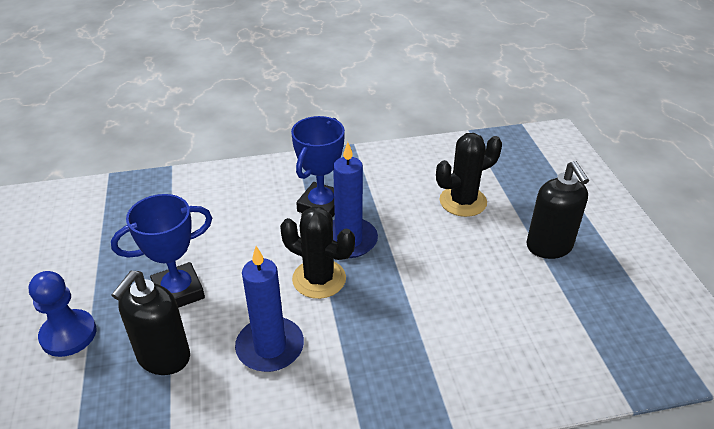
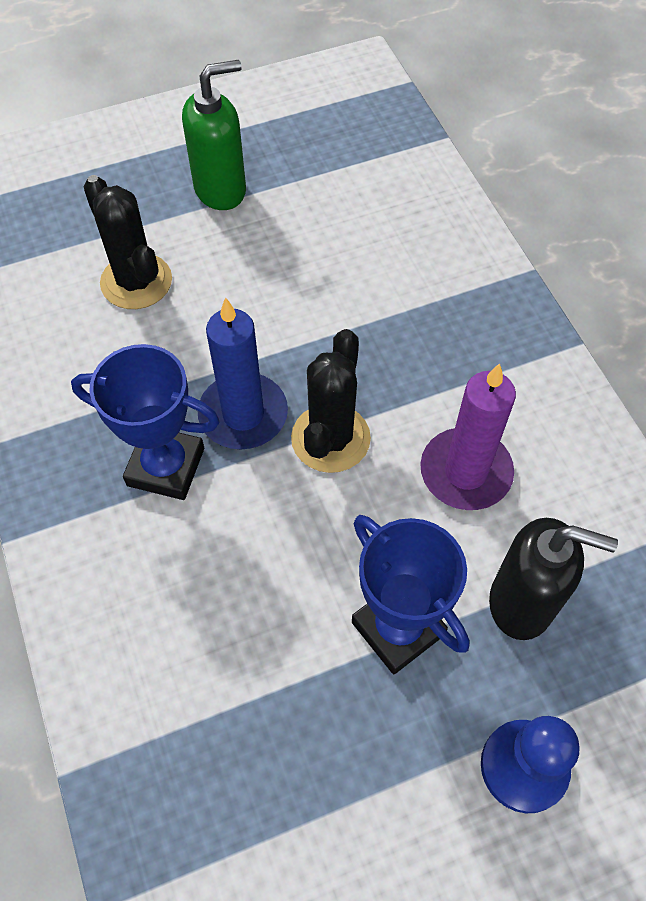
camera: 100 degrees left, 20 degrees up
blue candle [235,246,304,372] -> purple candle [420,363,516,510]
black soap dispenser [526,161,589,259] -> green soap dispenser [182,60,246,210]

